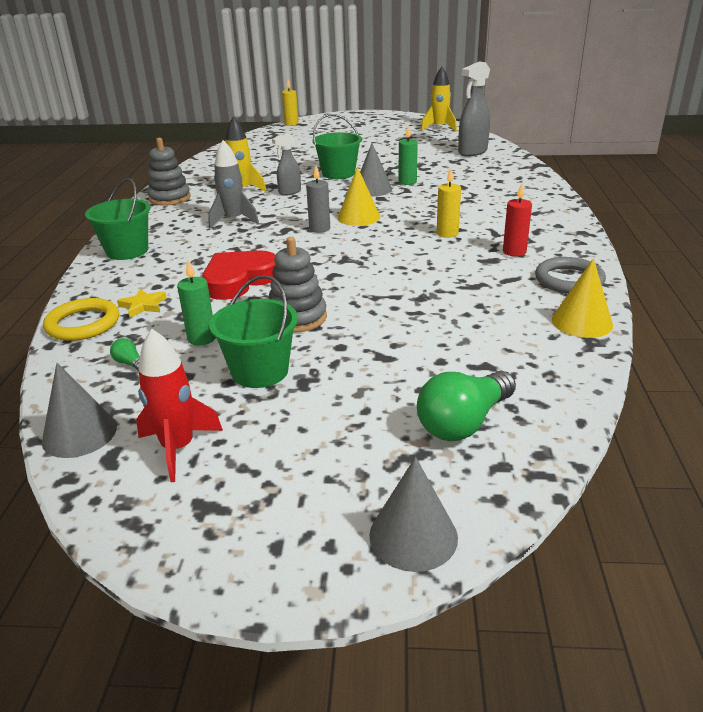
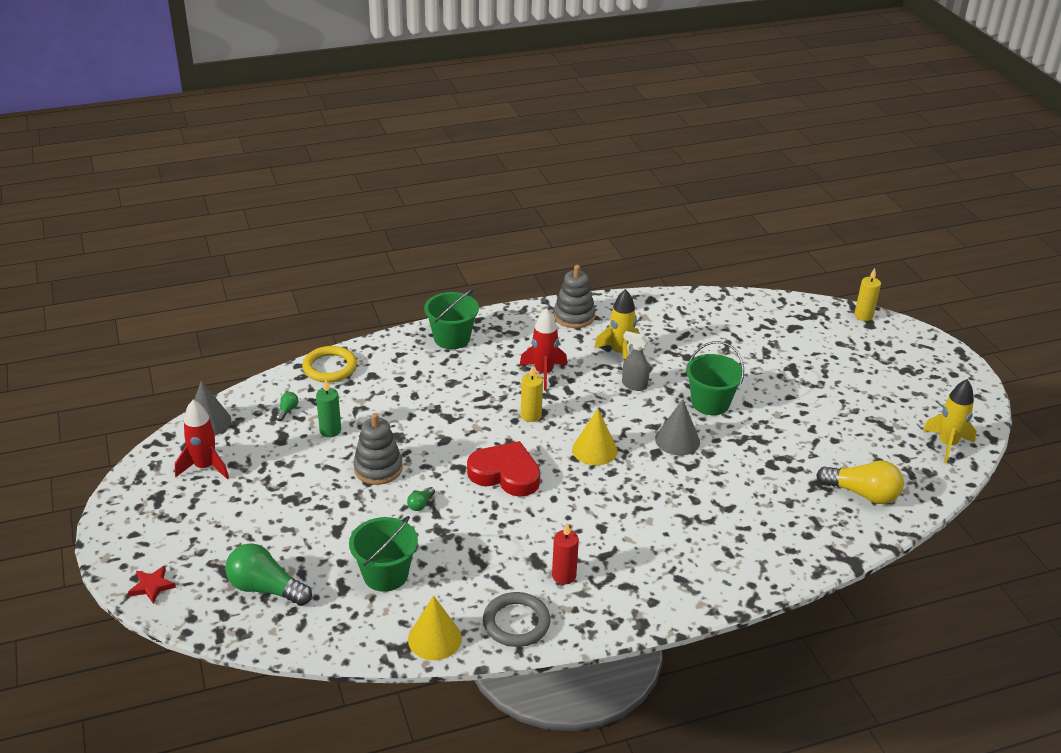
camera: 65 degrees right, 5 degrees up
yellow star [117,289,167,318] -> none
red heart [202,250,276,300] -> red heart moved to [467,441,540,497]
grey rocket [208,140,259,228] -> red rocket [519,309,567,390]
green bucket [209,275,298,388] -> green bucket moved to [349,516,418,592]
grey candle [306,166,330,233] -> none
grey cone [369,457,458,572] -> red star [128,566,176,604]
green candle [399,125,418,185] -> none
yellow candle [437,168,461,238] -> yellow candle moved to [521,365,543,422]
grey spray bottle [458,61,490,156] -> yellow light bulb [816,460,904,504]
none -> green light bulb [407,487,435,511]

